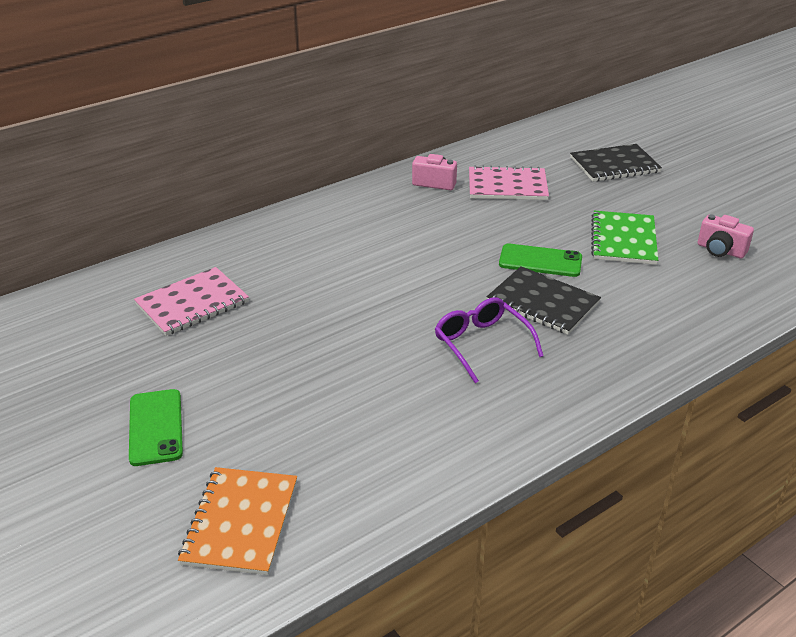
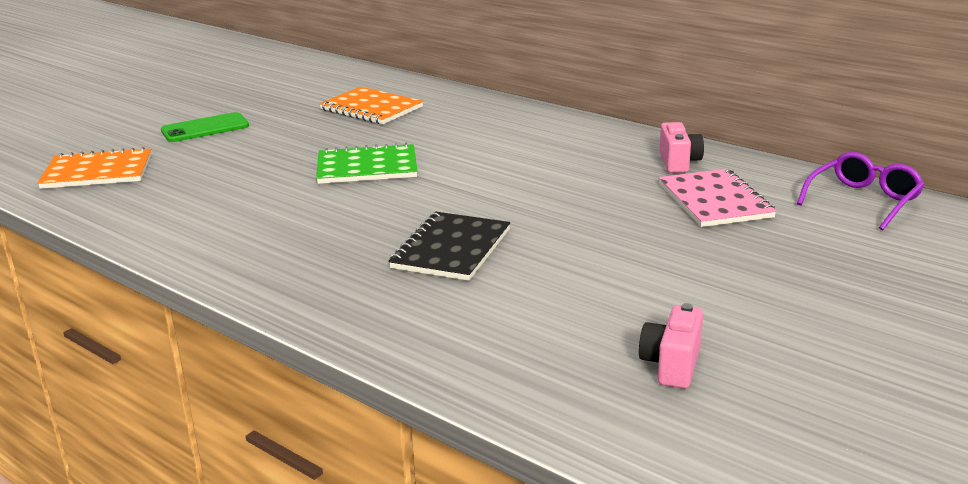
camera: 75 degrees right, 10 degrees down
pink notebook [134,267,249,336] -> orange notebook [319,87,423,124]
purple glasses [435,297,543,383] -> purple glasses moved to [797,152,925,231]
green phone [499,244,582,277] -> none
black notebook [570,144,662,182] -> none
green notebook [591,210,658,265] -> green notebook moved to [316,143,417,184]

